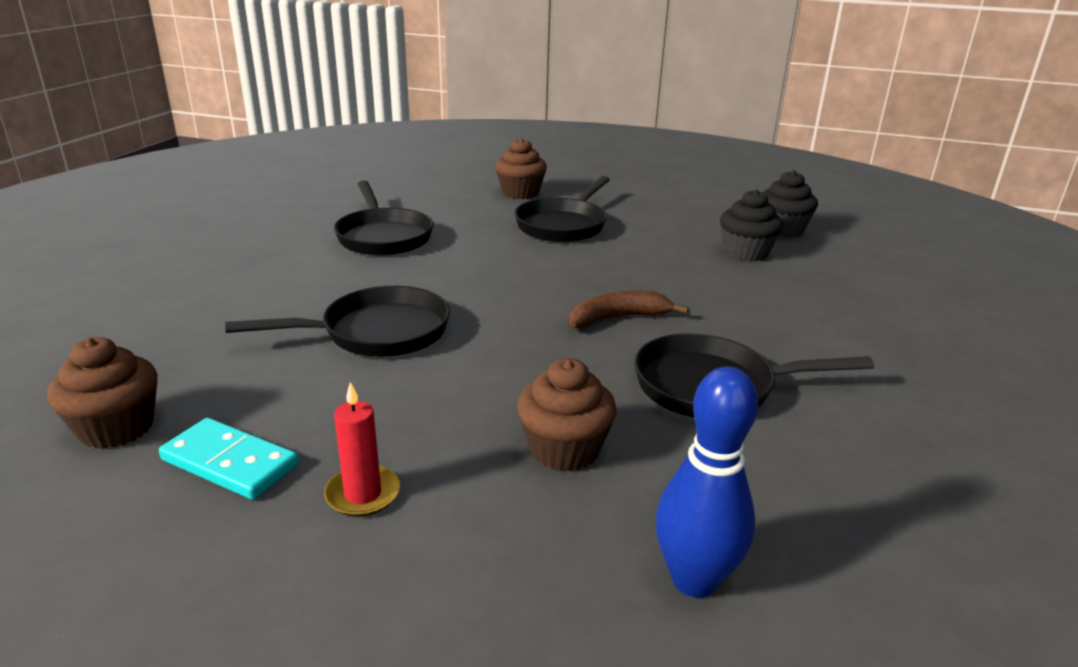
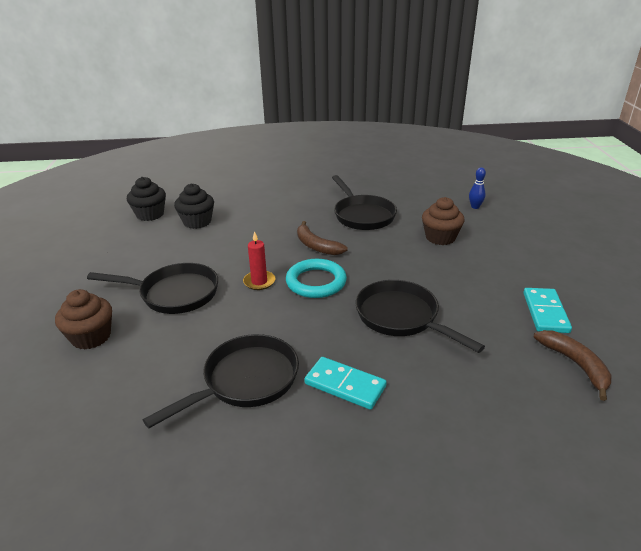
camera: 110 degrees left, 5 degrees up
brown cupcake [47,337,158,449] -> brown banana [534,330,612,401]
red candle [324,382,400,517] -> red candle moved to [243,231,275,290]
blue bowling pin [656,366,758,598] -> blue bowling pin [469,167,486,209], size x0.55
none -> turquoise ring [286,259,347,298]
none -> turquoise domino [305,357,387,410]

